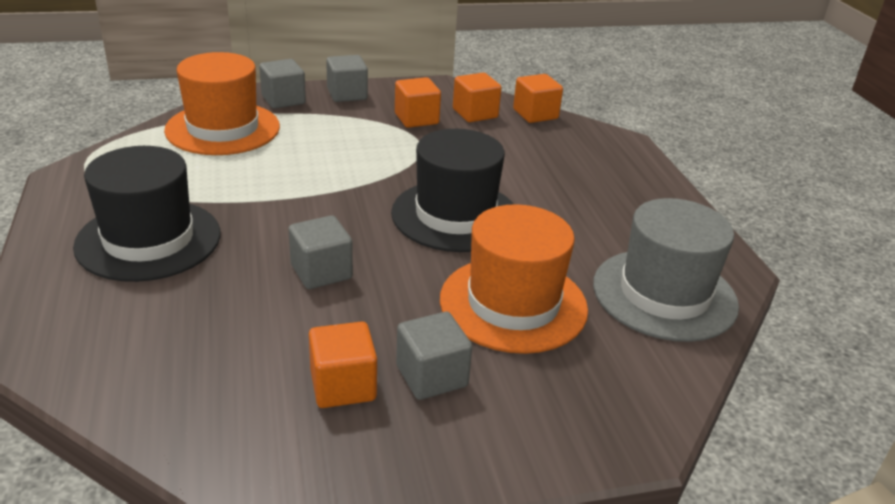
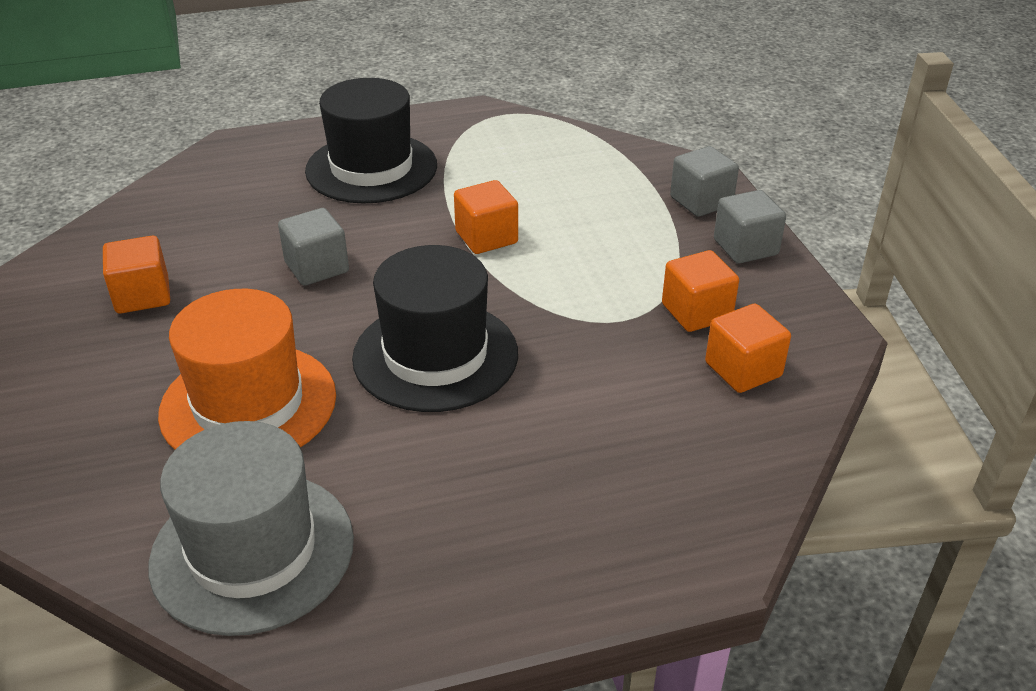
camera: 90 degrees right, 5 degrees up
orange hat [164,52,280,155] -> none
grey cube [396,312,472,400] -> none
orange cube [513,74,563,123] -> orange cube moved to [454,180,518,254]

